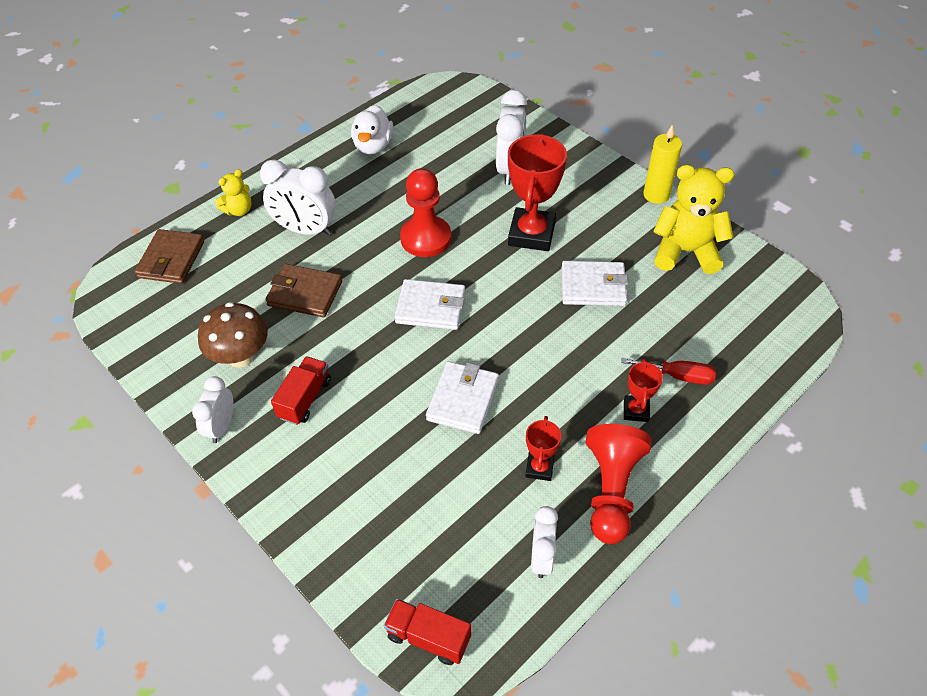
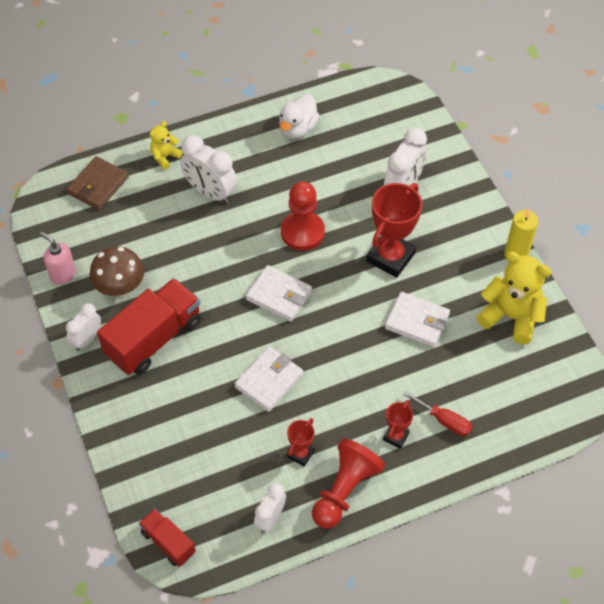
camera: 20 degrees right, 5 degrees up
yellow teddy bear [215,169,252,216] -> yellow teddy bear turned 150 degrees clockwise [150,121,182,170]
brown wallet [265,264,342,317] -> none
red truck [271,356,331,425] -> red truck [97,278,201,375], size x1.89
none -> pink soap dispenser [40,232,76,285]

